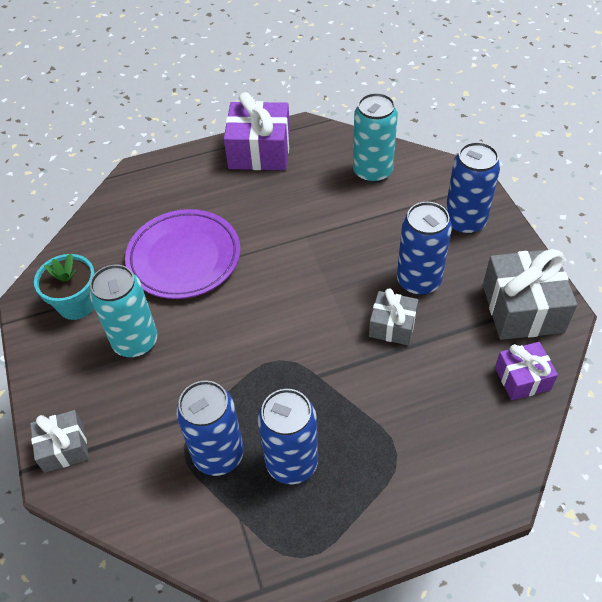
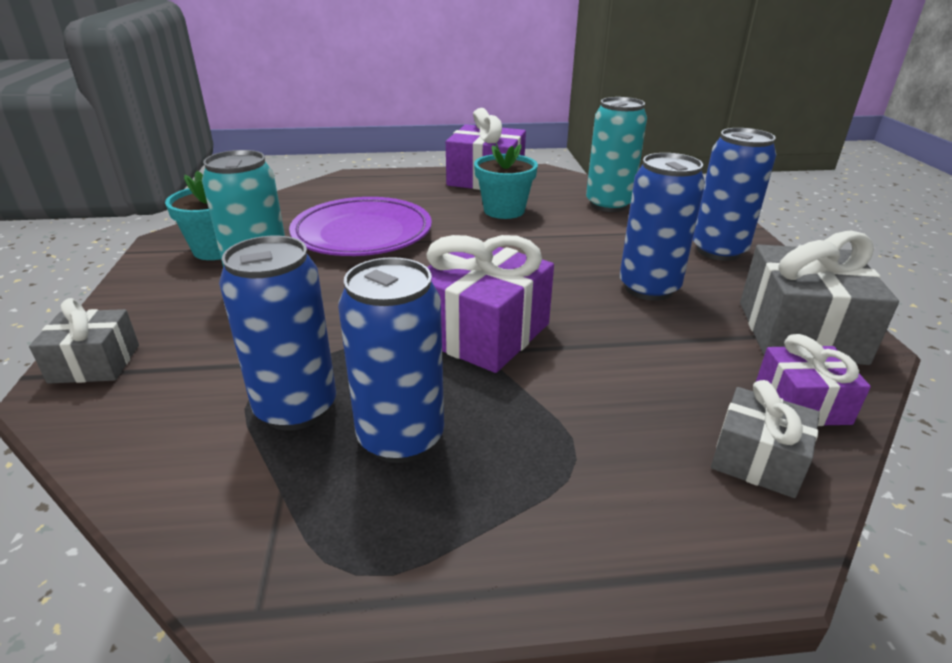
camera: 10 degrees right, 20 degrees down
grey gift [369,288,419,345] -> grey gift moved to [711,380,820,498]
none -> purple gift [426,235,554,373]
none -> turquoise flower pot [474,143,538,219]

